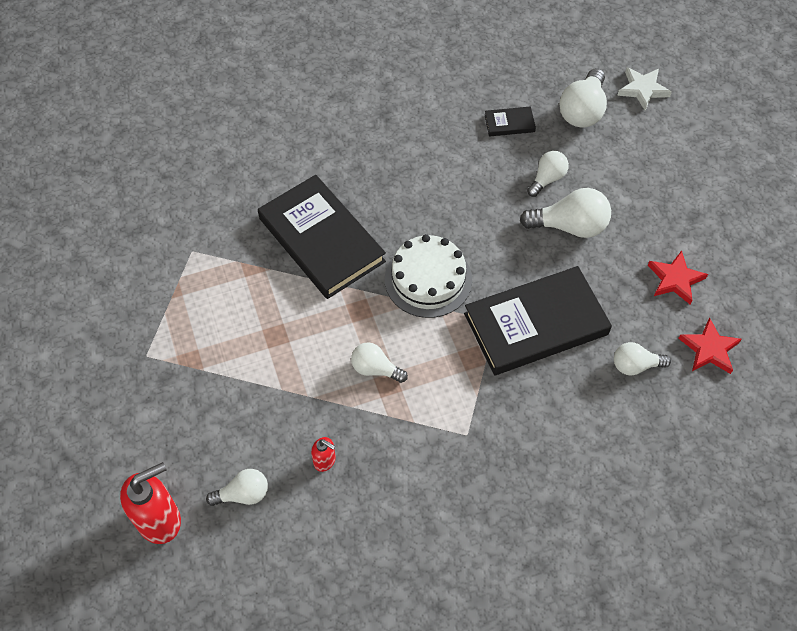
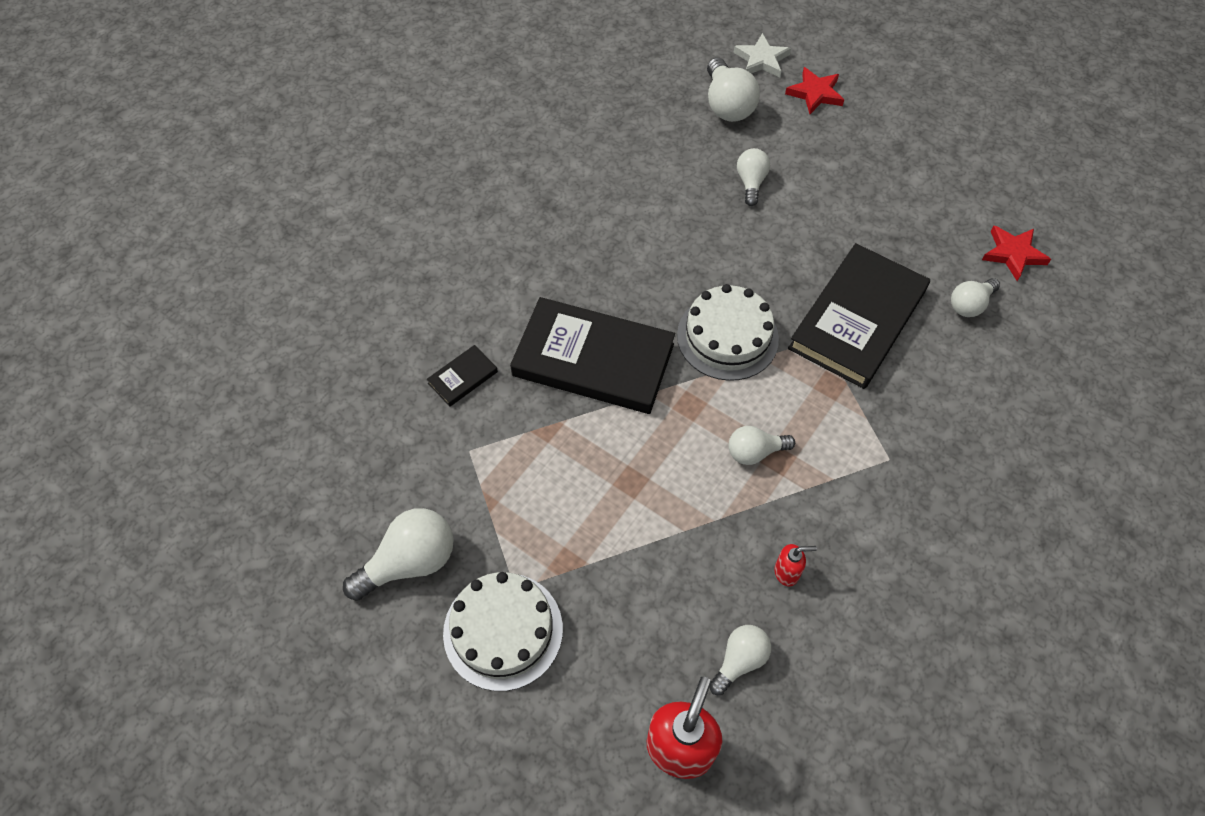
camera: 35 degrees left, 0 degrees up
black book [485,106,536,136] -> black book moved to [427,345,498,407]
white light bulb [520,188,611,238] -> white light bulb moved to [343,508,454,601]
red star [648,250,708,304] -> red star moved to [785,67,844,114]
none -> white cake [443,572,563,691]

